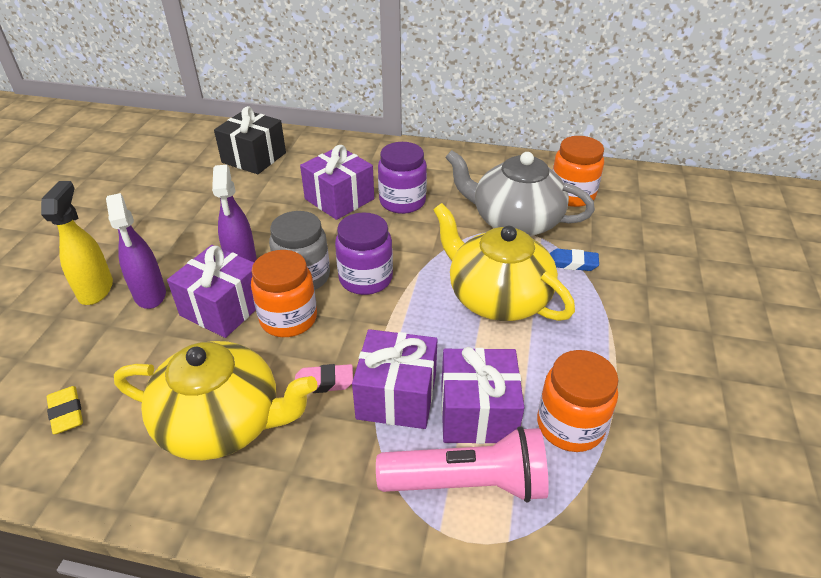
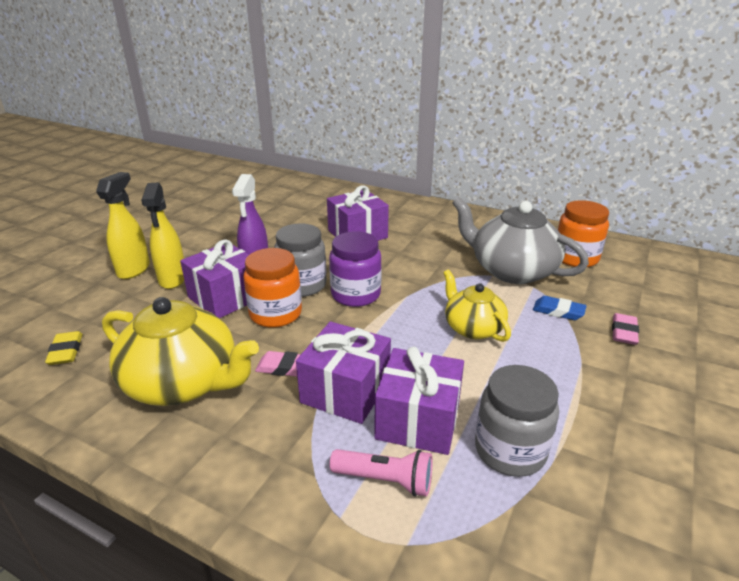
camera: 15 degrees right, 10 degrees down
purple spray bottle [106,193,166,309] -> yellow spray bottle [141,182,184,289]
black gift [214,106,286,174] -> none
pink flashlight [376,426,549,503] -> pink flashlight [329,449,433,497], size x0.59
purple jar [378,142,427,214] -> none
yellow teapot [433,203,575,321] -> yellow teapot [443,270,511,342], size x0.60
orange jar [537,350,619,452] -> grey jar [475,365,559,477]
none -> pink eraser [612,313,639,345]

